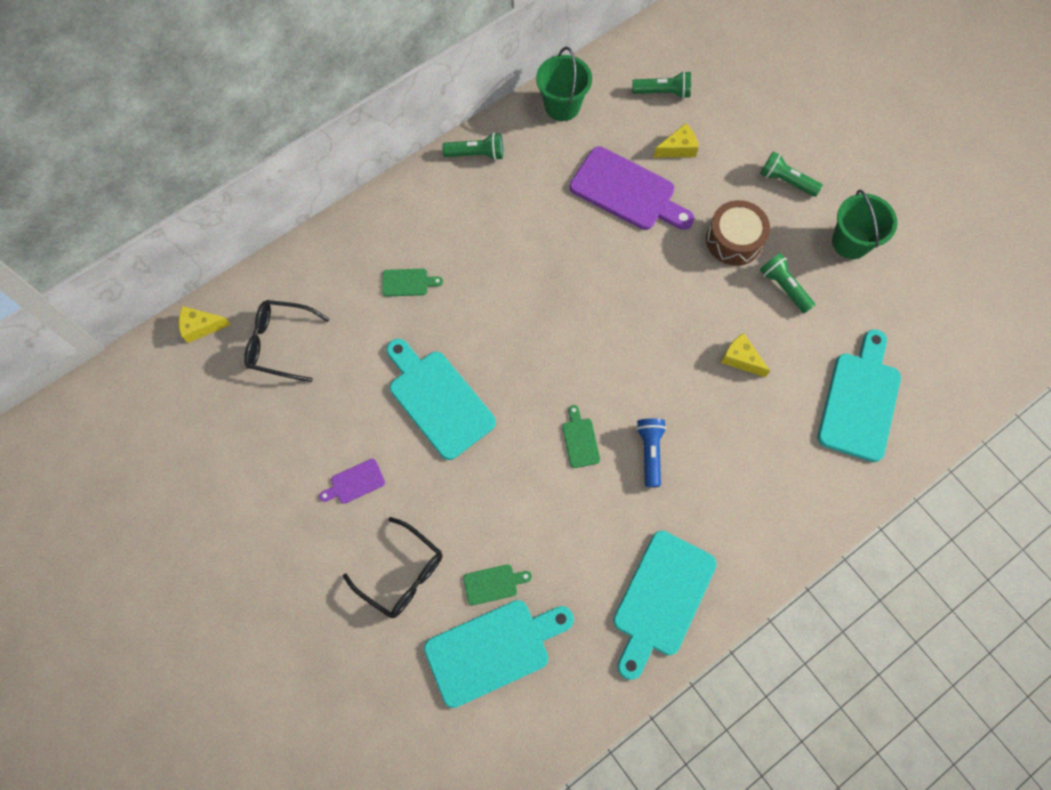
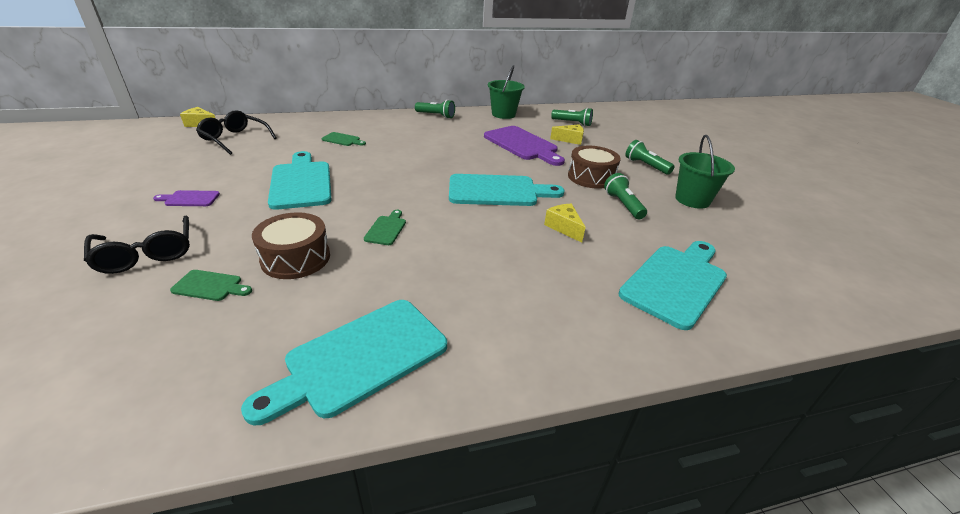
camera: 20 degrees right, 35 degrees down
turquoise cutting board [424,600,574,708] -> turquoise cutting board moved to [449,174,564,206]
blue flashlight [636,418,666,487] -> none
none -> brown drum [252,212,330,279]

